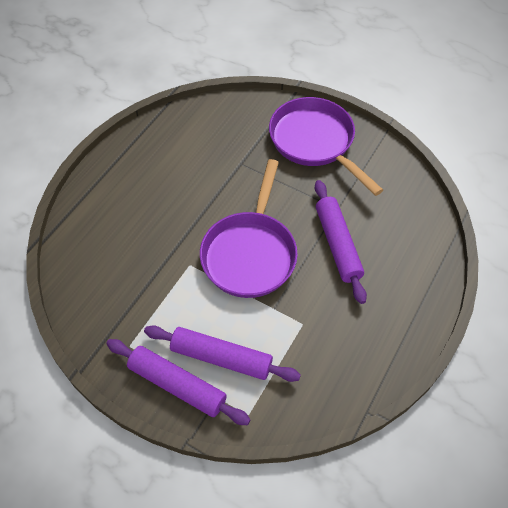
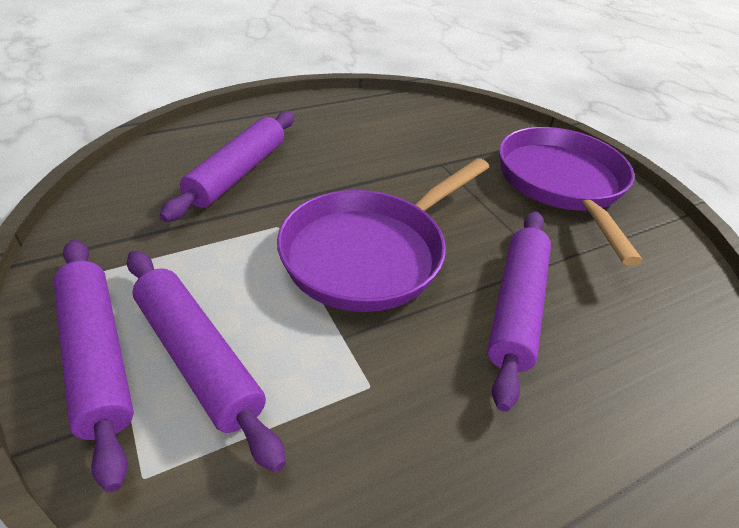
camera: 30 degrees right, 15 degrees down
none -> purple rolling pin [159,111,294,222]

